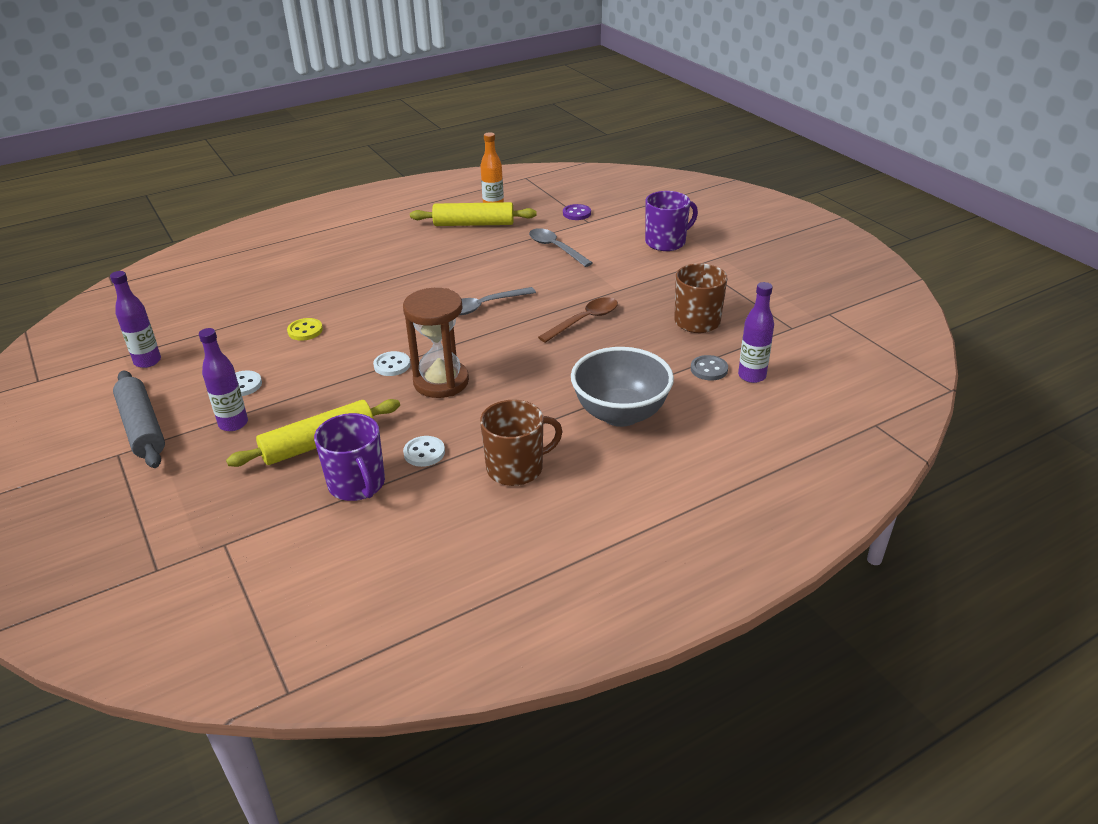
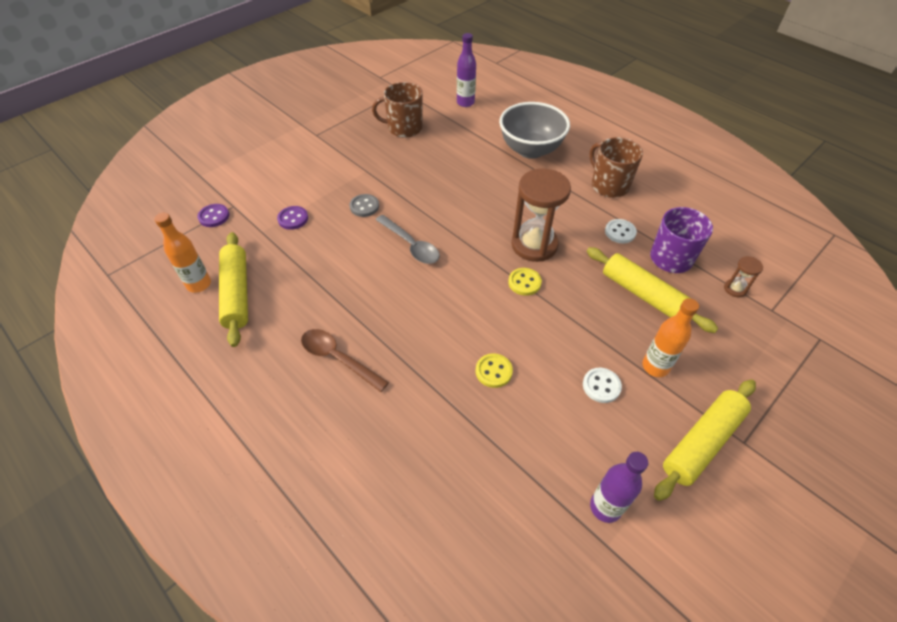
camera: 105 degrees left, 15 degrees up
grey rolling pin [113,370,165,468] -> yellow rolling pin [654,379,756,501]
purple bottle [199,328,248,431] -> orange bottle [642,298,699,377]
white button [373,351,410,376] -> yellow button [508,268,542,296]
grey spoon [529,228,593,267] -> purple button [277,206,308,230]
brown spoon [538,297,618,343] -> brown spoon moved to [301,329,389,392]
purple mug [645,191,698,251] -> none
grey button [691,355,728,380] -> grey button moved to [349,194,379,217]
none -> brown hourglass [724,256,763,297]

